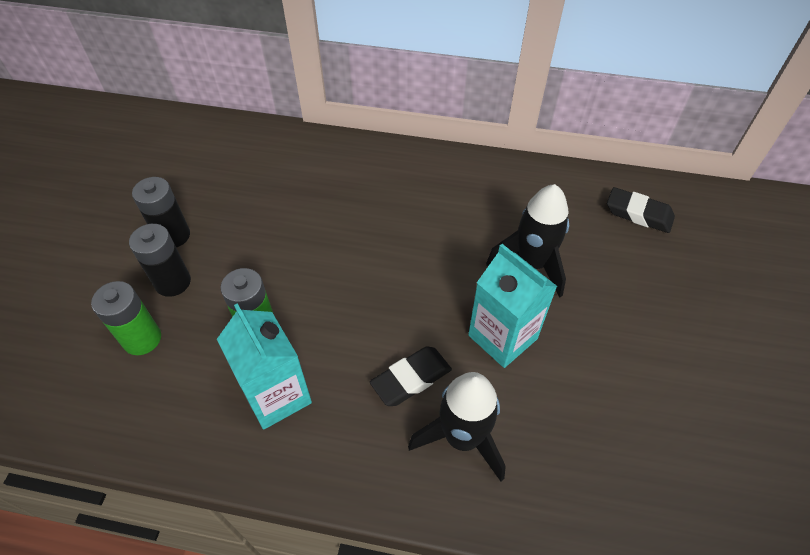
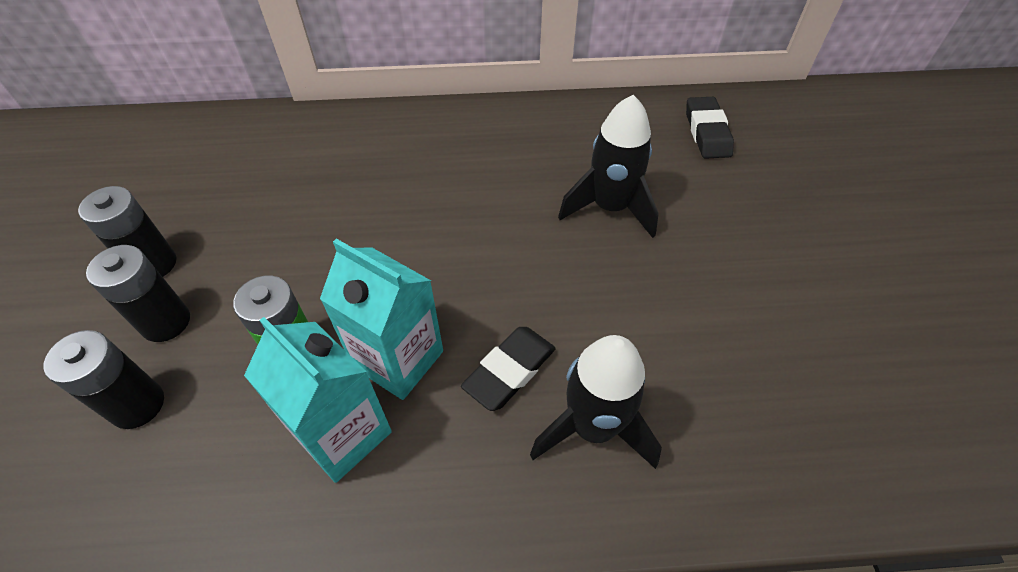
camera: 15 degrees left, 0 degrees up
green battery [91,281,161,355] -> black battery [43,330,164,429]
turquoise carton [468,244,557,368] -> turquoise carton moved to [320,238,443,400]
black eraser [607,187,675,233] -> black eraser turned 75 degrees clockwise [686,97,734,159]

